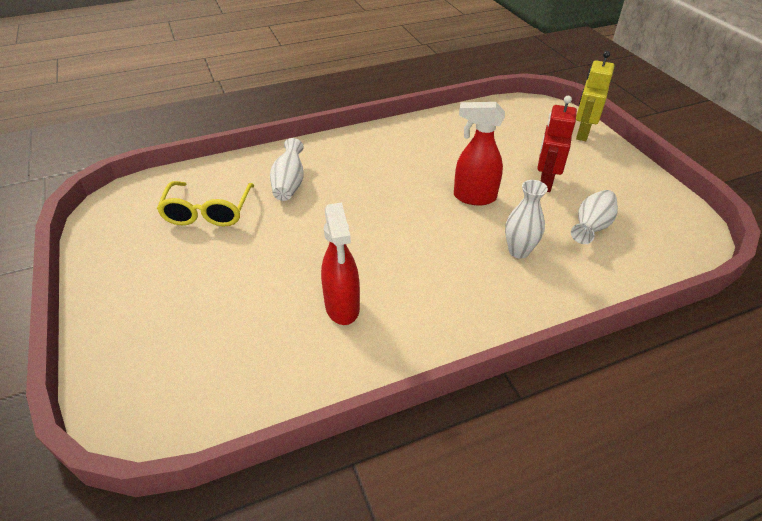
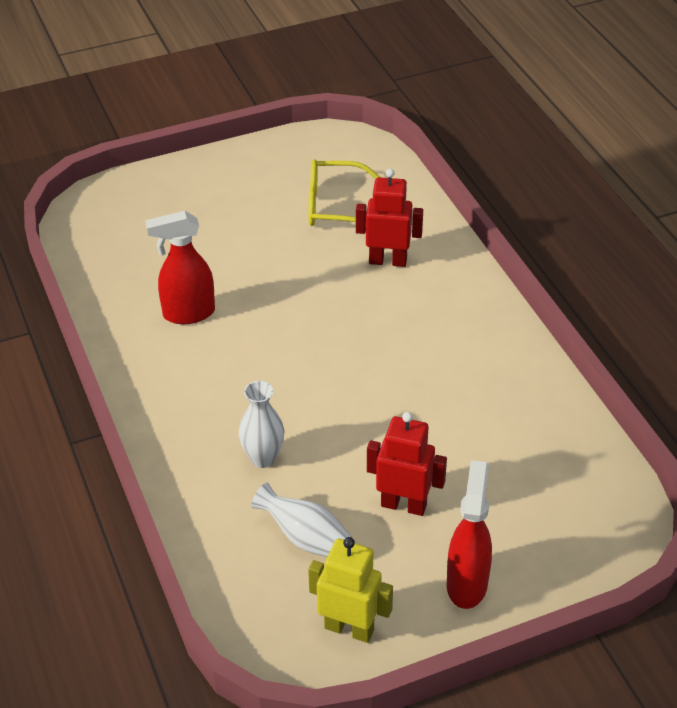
camera: 90 degrees right, 0 degrees up
white vase [270,138,304,201] -> red robot [356,169,423,267]
red spray bottle [454,102,505,206] -> red spray bottle moved to [446,460,492,609]
yellow robot [576,51,614,141] -> yellow robot moved to [308,537,393,643]

